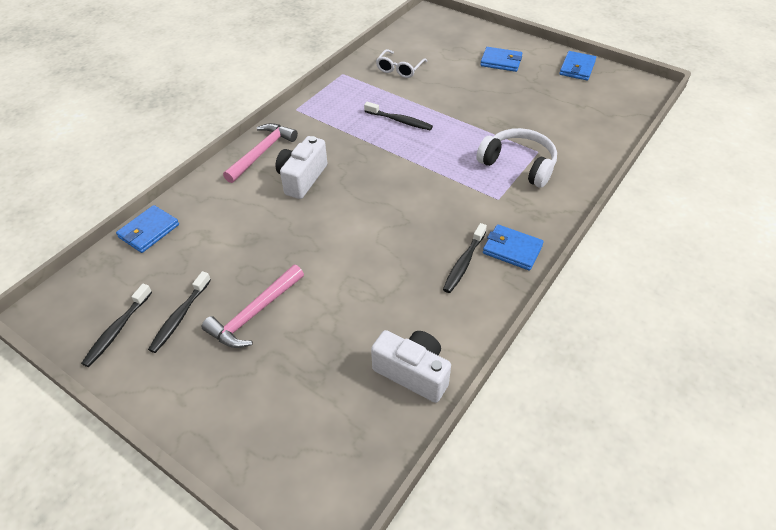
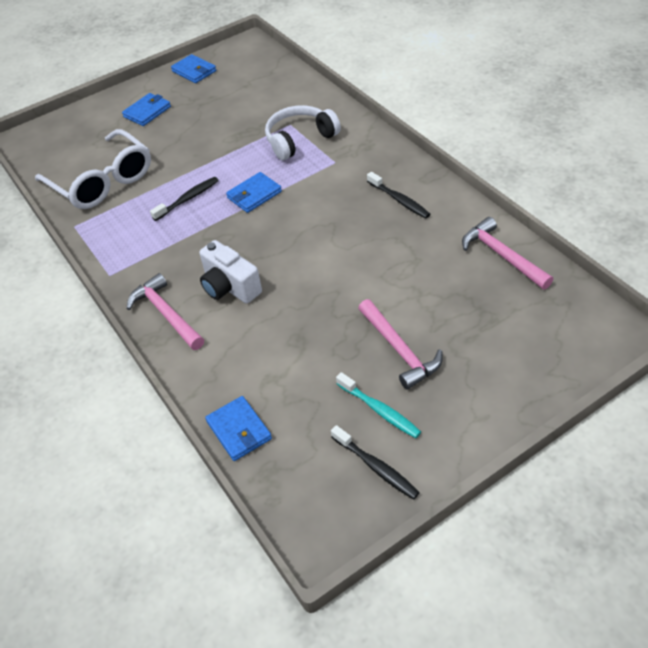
camera: 65 degrees left, 0 degrees up
black toothbrush [148,271,211,353] -> turquoise toothbrush [336,372,421,438]
white camera [371,330,451,403] -> pink hammer [462,217,553,290]
white glasses [376,49,427,78] -> white glasses [35,129,151,209], size x1.98
blue wallet [483,224,544,271] -> blue wallet moved to [226,172,282,213]

